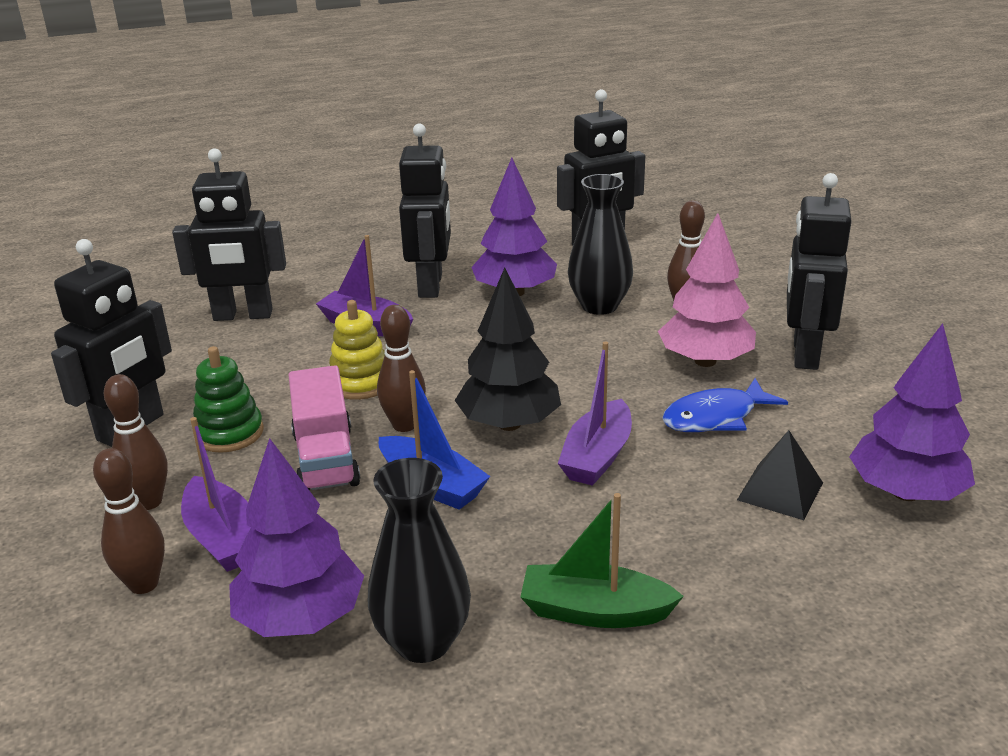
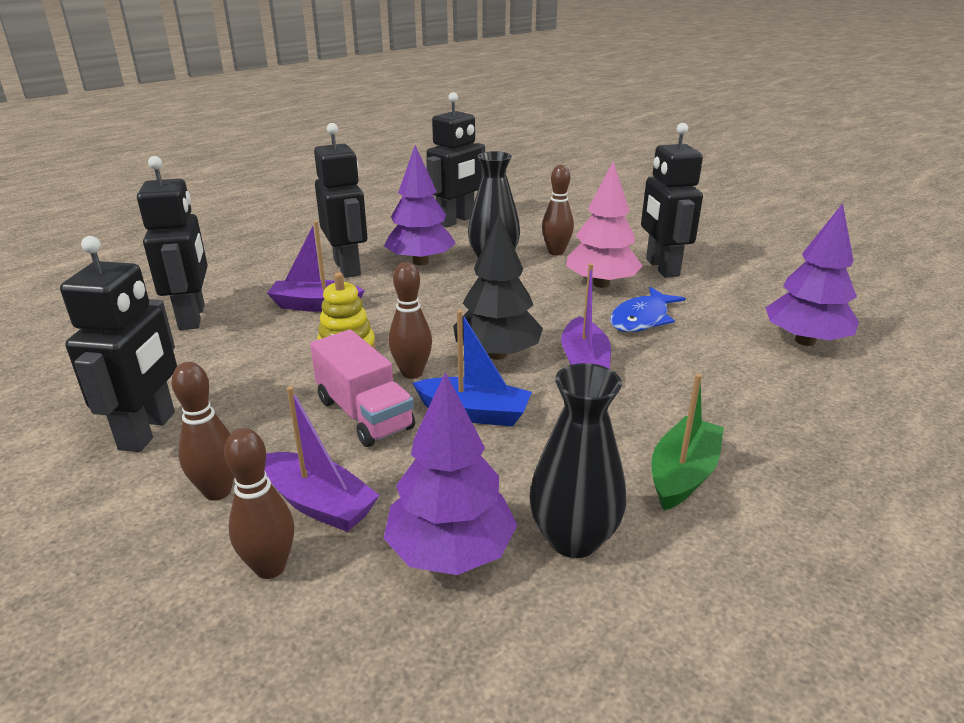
camera: 25 degrees left, 0 degrees up
black robot [172,148,286,321] -> black robot turned 75 degrees counterclockwise [137,156,207,330]
green stacking toy [193,346,264,453] -> none
green boat [520,493,684,628] -> green boat turned 135 degrees clockwise [652,374,724,510]
black pyramid [737,430,823,520] -> none

